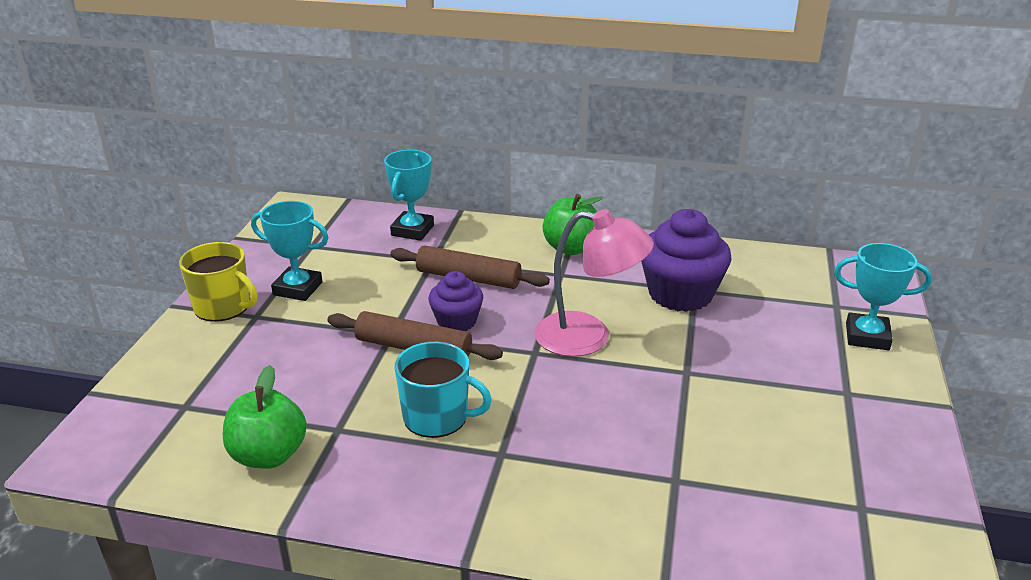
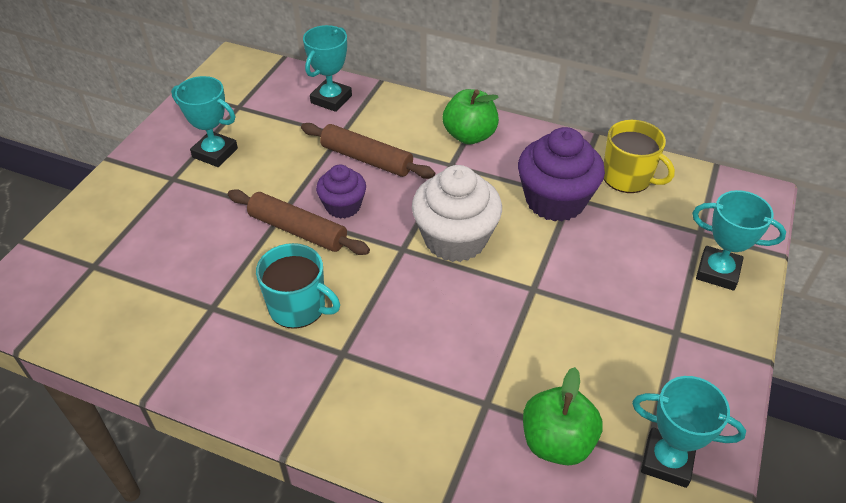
camera: 10 degrees right, 15 degrees up
yellow mug [179,242,257,322] -> yellow mug moved to [604,120,675,193]
green apple [223,365,307,469] -> green apple moved to [523,367,603,466]
pink lamp [534,209,654,357] -> white cupcake [412,165,502,262]
none -> turquoise trophy [632,376,746,488]

